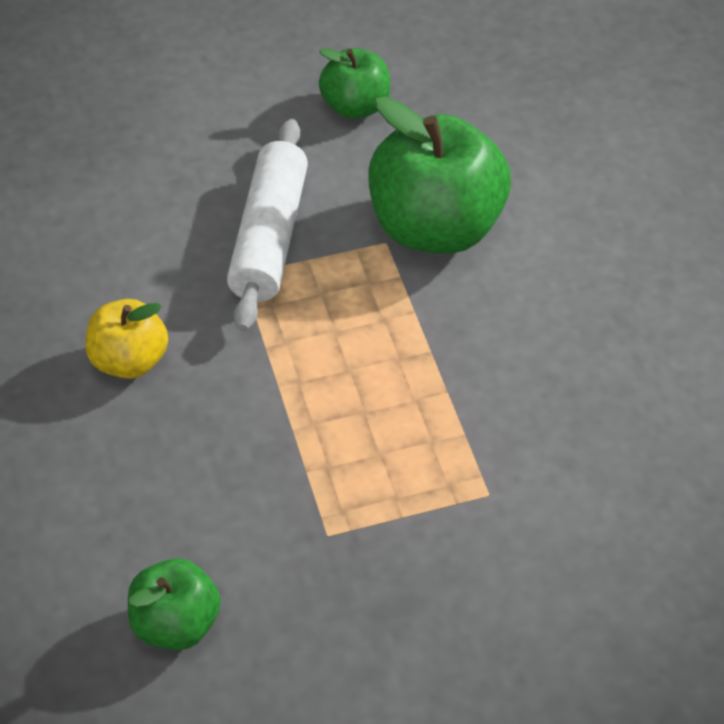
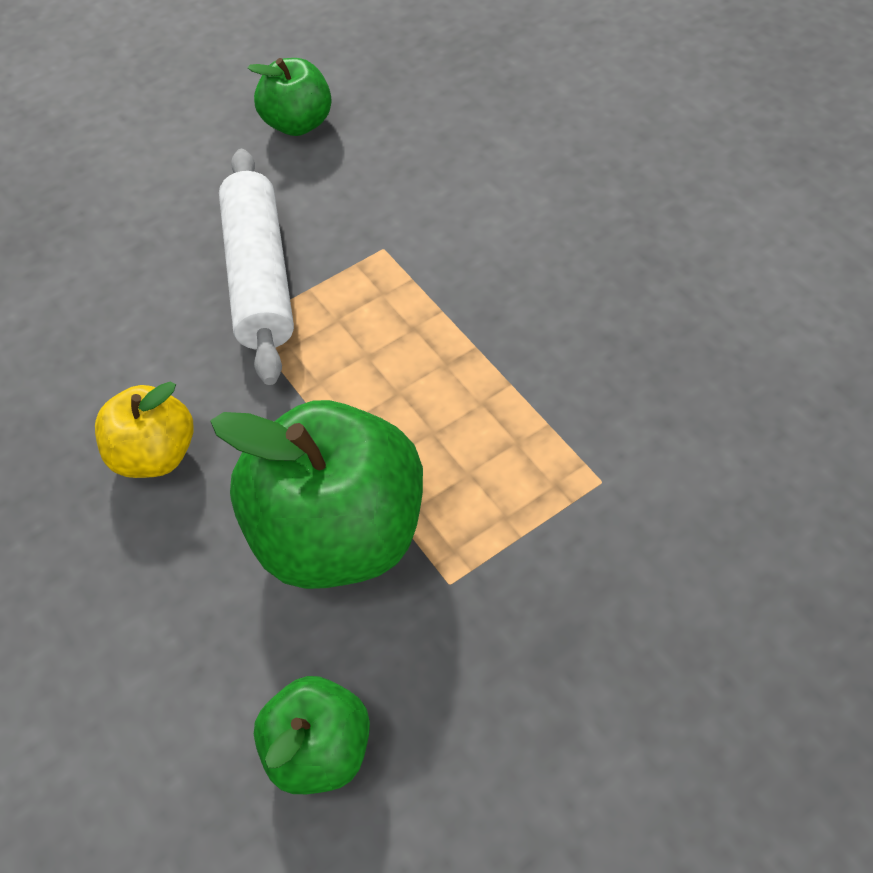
camera: 15 degrees left, 5 degrees up
green apple [368,96,511,254] -> green apple moved to [210,400,423,589]

